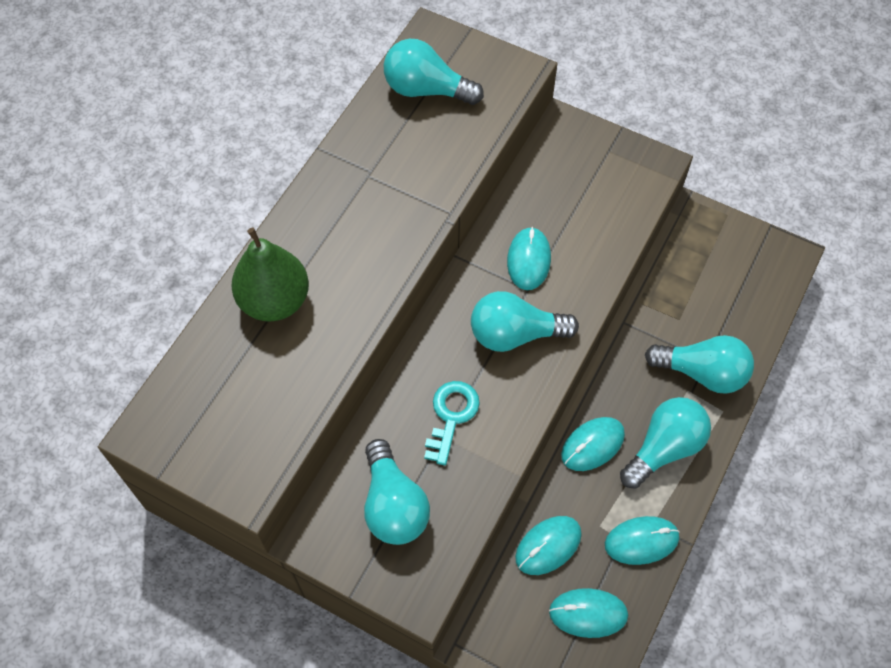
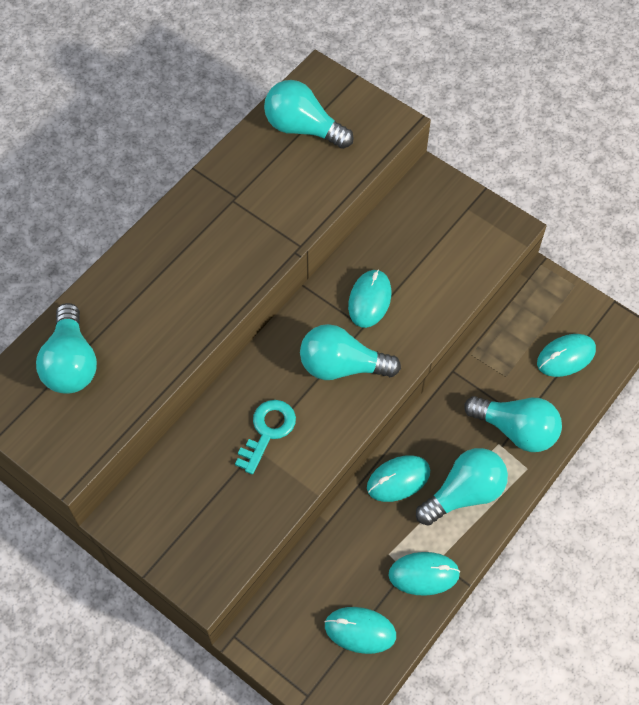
camera: 10 degrees right, 0 degrees up
green pear [231,228,309,322] -> none
turquoise light bulb [364,439,430,545] -> turquoise light bulb moved to [36,303,97,394]
turquoise mouse [515,516,582,575] -> turquoise mouse moved to [537,334,596,377]

